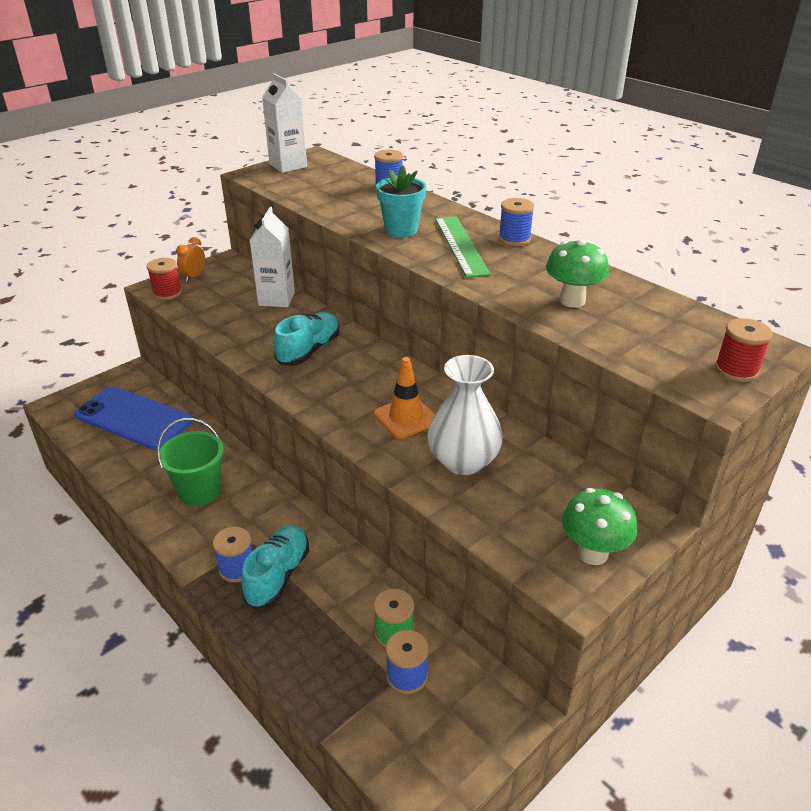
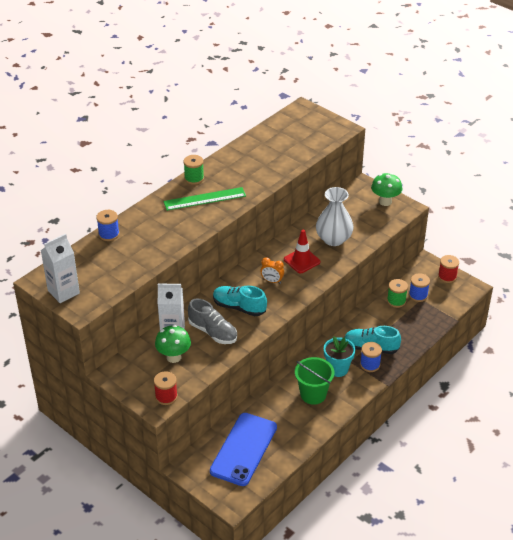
camera: 95 degrees left, 5 degrees up
orange clock [176,237,205,282] -> orange clock moved to [260,257,284,284]
orange traffic cone [374,357,435,439] -> red traffic cone [284,230,321,273]
turquoise flower pot [376,165,426,237] -> turquoise flower pot moved to [324,336,355,377]
blue spool [499,198,534,246] -> green spool [183,155,204,185]
green mushroom [546,239,609,308] -> green mushroom moved to [155,325,191,363]
red spool [715,318,772,382] -> red spool moved to [438,255,459,283]
none -> grey shoe [188,299,237,344]

